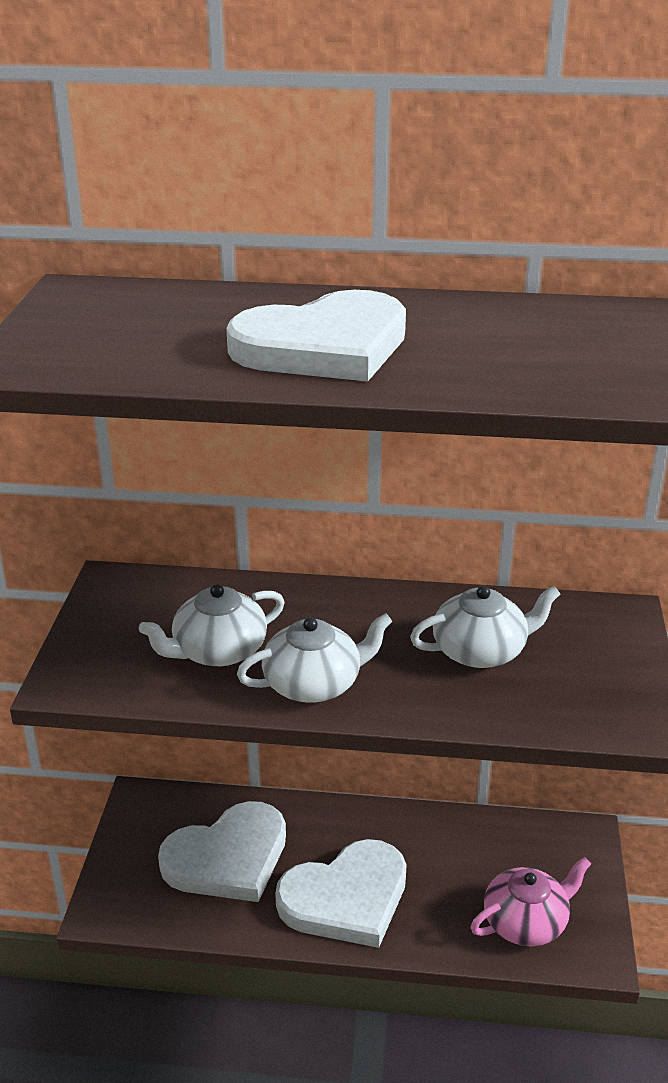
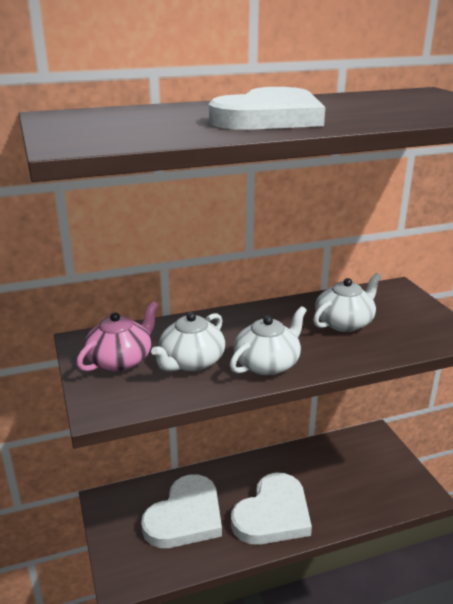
camera: 25 degrees left, 5 degrees down
pink teapot [471,857,591,946] -> pink teapot moved to [76,301,158,372]

